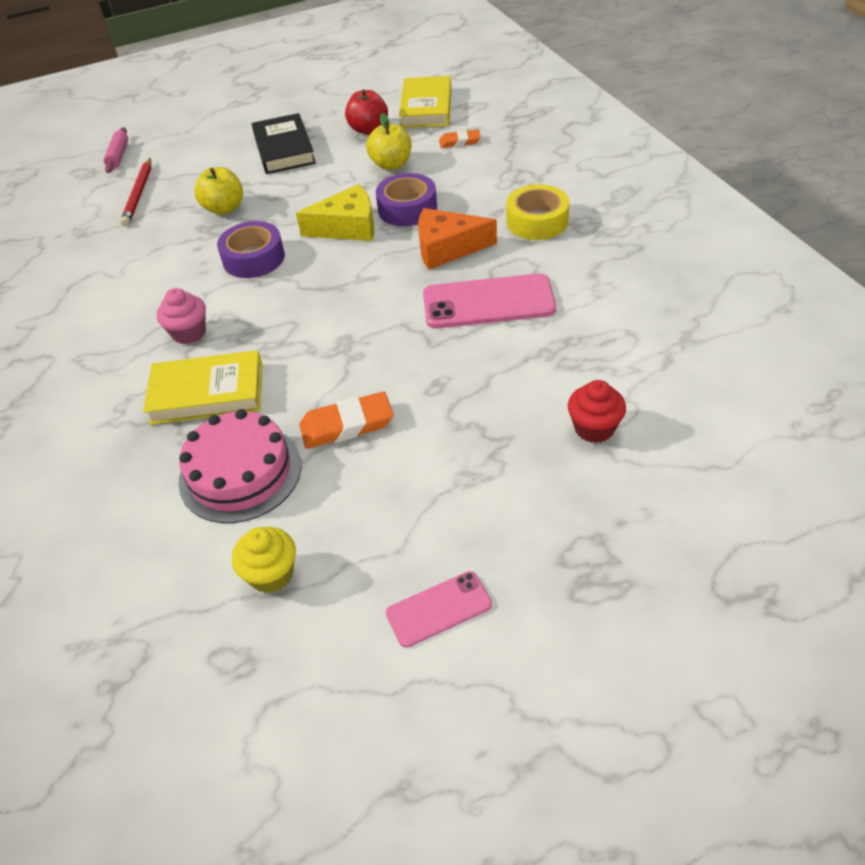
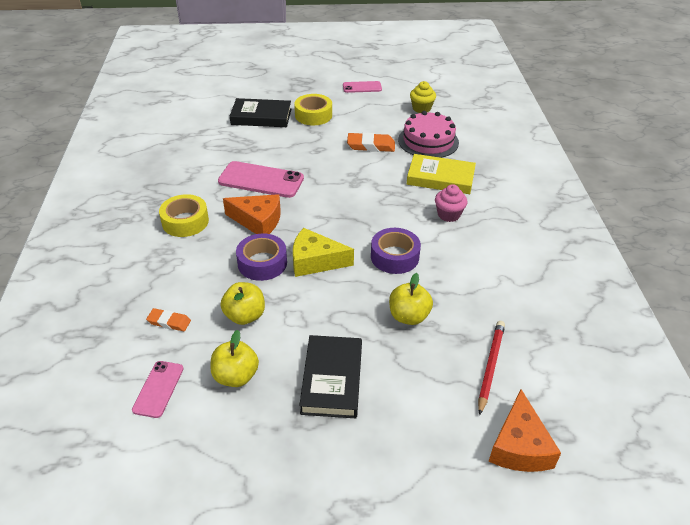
camera: 165 degrees left, 5 degrees down
pink rolling pin [104,127,128,173] -> orange cheese [488,389,561,472]
red apple [345,89,388,134] -> yellow apple [210,330,259,387]
yellow book [399,76,451,128] -> pink phone [132,361,183,418]
red cupcake [568,380,626,443] -> black book [230,98,291,127]
none -> yellow tape [294,94,332,125]

